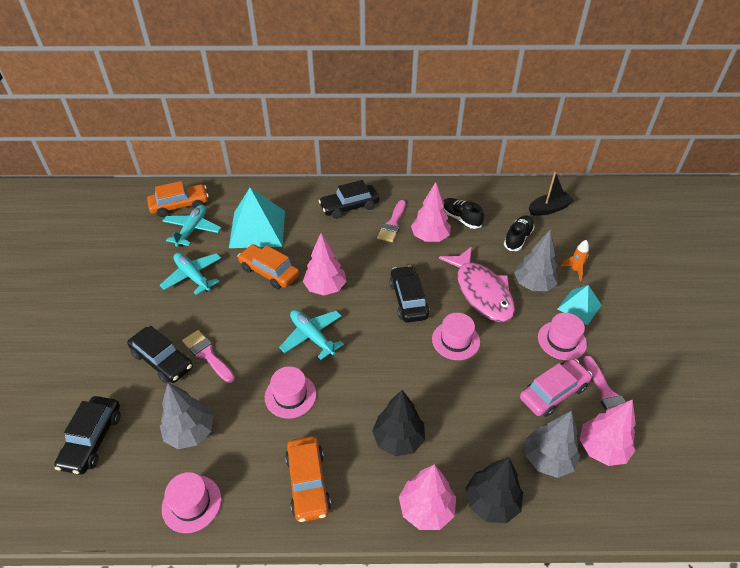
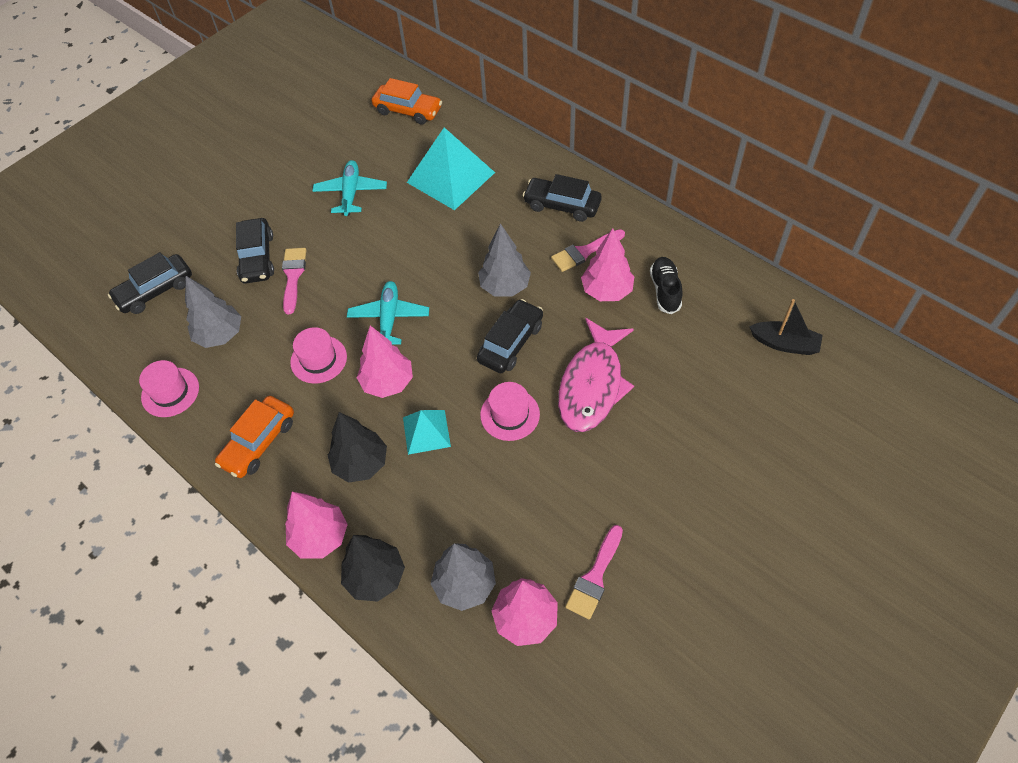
camera: 45 degrees right, 10 degrees up
turquoise plane [163,205,221,247] -> none
orange car [238,244,300,289] -> none
pink tree [303,233,346,296] -> pink tree moved to [357,325,413,398]
black shoe [504,215,535,251] -> none
grey tree [514,229,558,291] -> grey tree moved to [478,223,531,296]
pink car [520,359,592,417] -> none
pink hat [538,313,587,360] -> none
turquoise pyramid [557,285,602,325] -> turquoise pyramid moved to [403,410,451,455]
orange rocket [561,240,589,281] -> none

